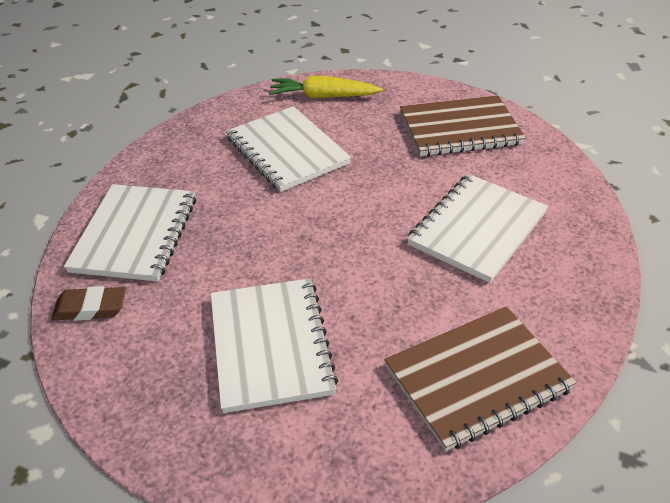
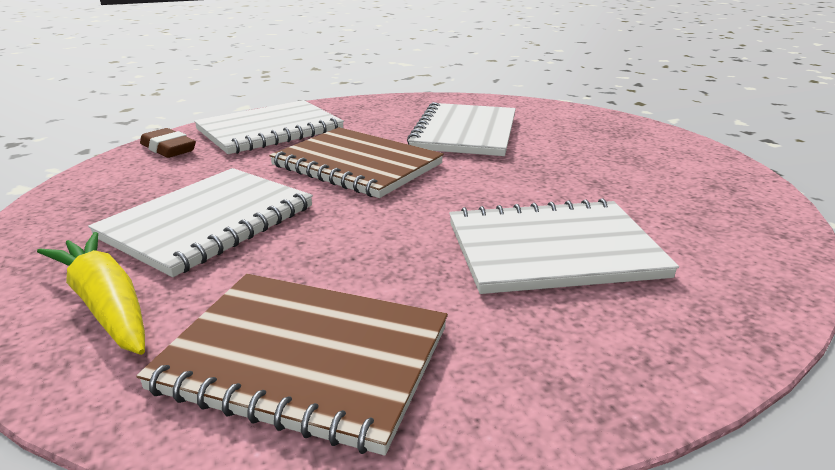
camera: 45 degrees right, 15 degrees down
yellow carrot [269,76,383,98] -> yellow carrot moved to [37,232,145,355]
brown notebook [400,95,526,156] -> brown notebook moved to [269,127,444,198]

